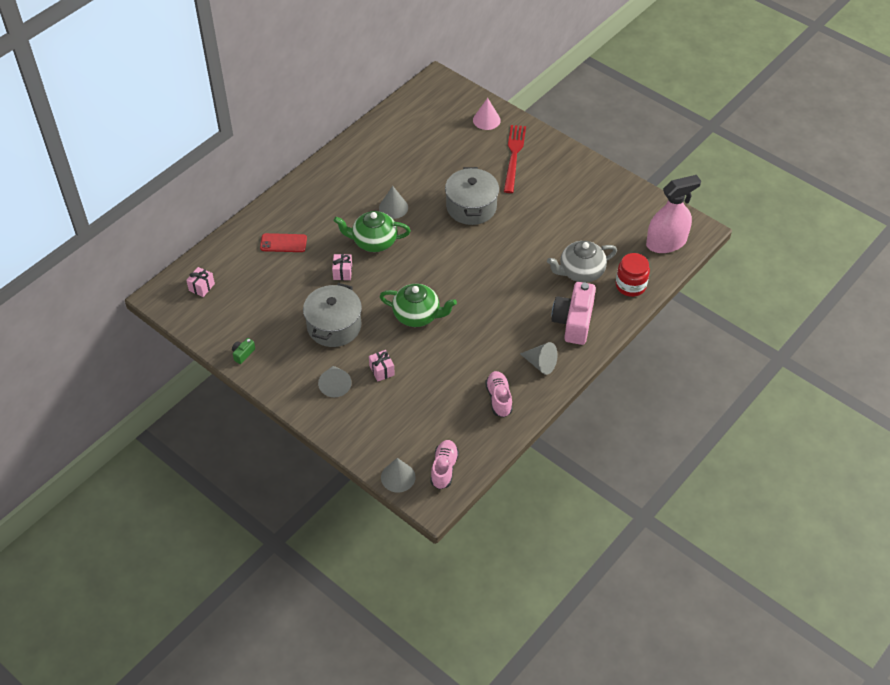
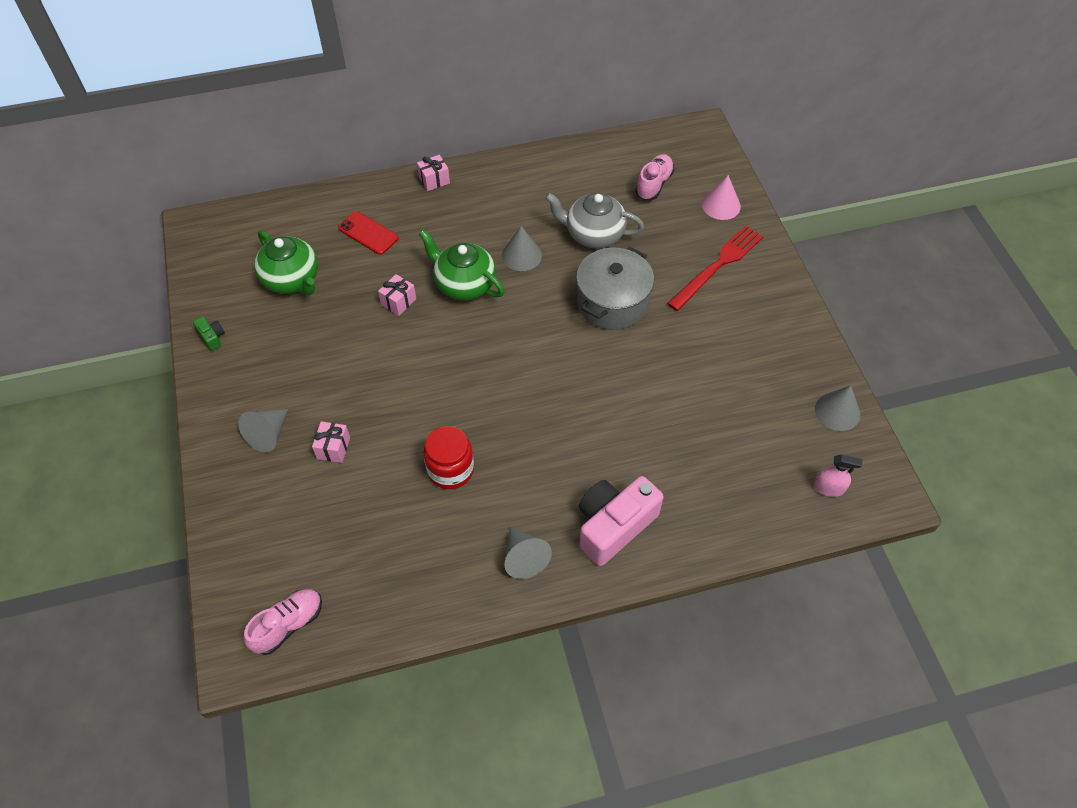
camera: 35 degrees right, 5 degrees up
pink gift [186,267,215,297] -> pink gift moved to [417,155,450,191]
green camera [232,338,255,364] -> green camera turned 75 degrees clockwise [193,316,225,351]
grey pot [303,283,362,347] -> none
green teapot [379,284,457,327] -> green teapot moved to [254,230,318,295]
grey cone [381,458,416,492] -> grey cone moved to [815,385,860,431]
pink shoe [485,371,513,417] -> pink shoe moved to [635,154,674,200]
grey teapot [547,241,617,283] -> grey teapot moved to [545,193,644,248]
red jar [616,253,650,297] -> red jar moved to [423,426,474,489]
pink spray bottle [646,175,701,253] -> pink spray bottle [813,454,862,497], size x0.46

